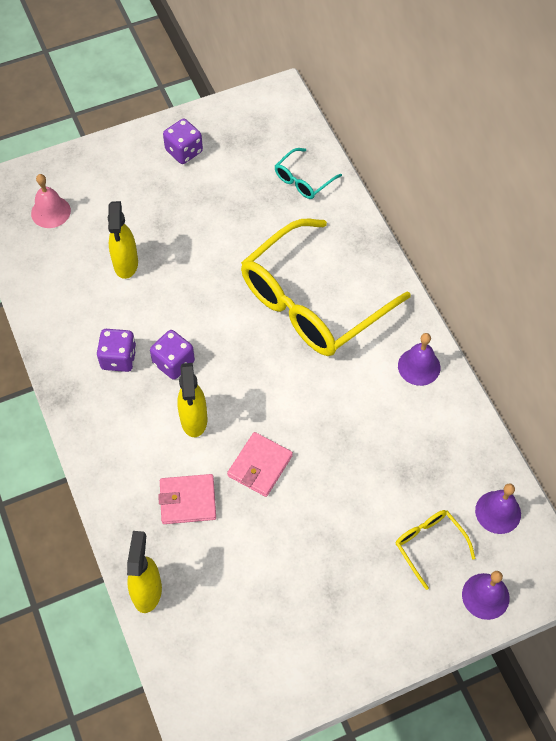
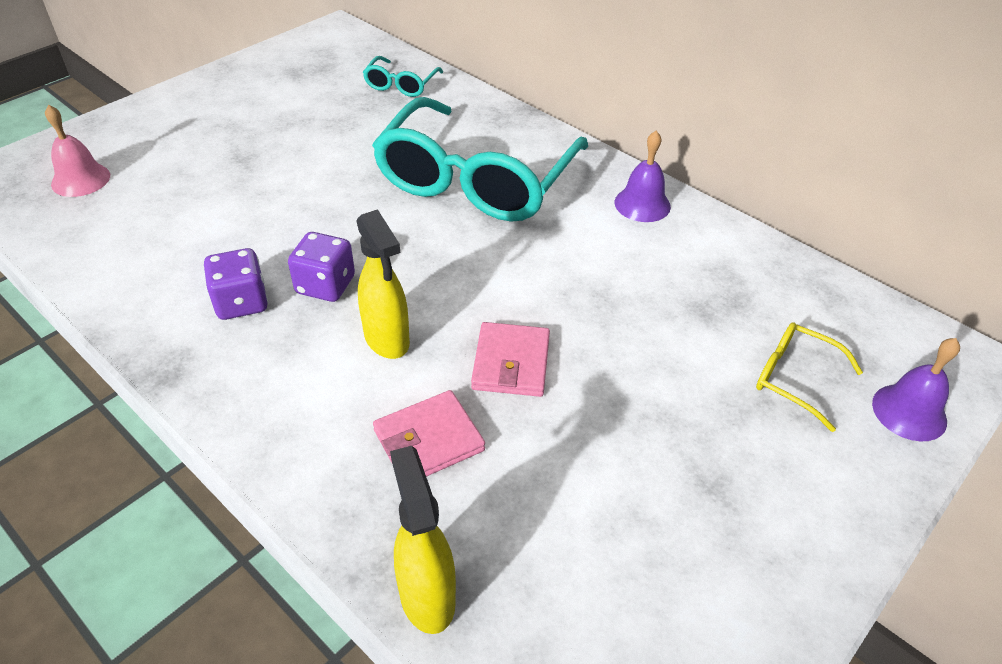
camera: 25 degrees left, 15 degrees down
yellow spray bottle [108,201,138,279] -> none
purple dice [163,119,203,164] -> none
yellow glasses [241,219,411,356] -> turquoise glasses [372,97,588,222]
purple bell [475,483,521,534] -> none

